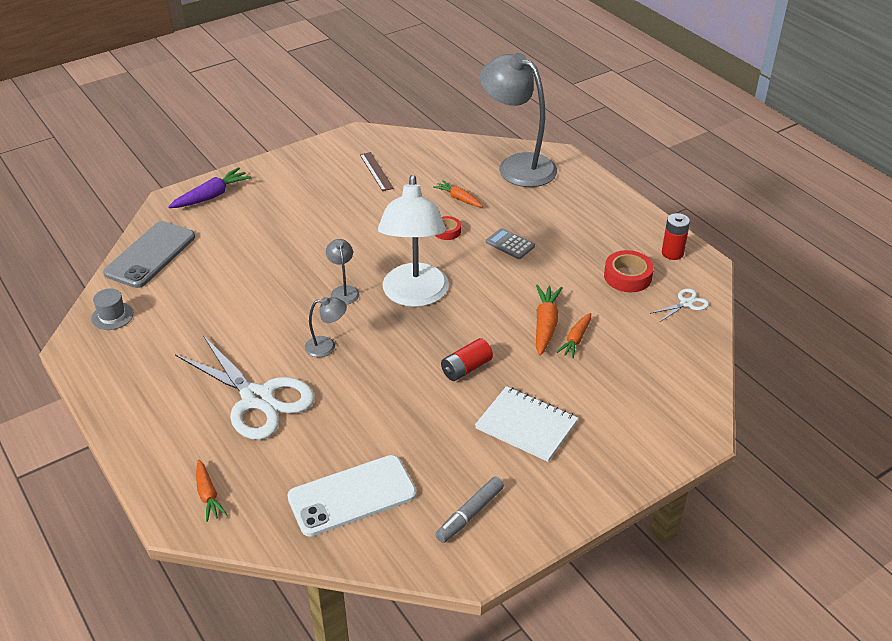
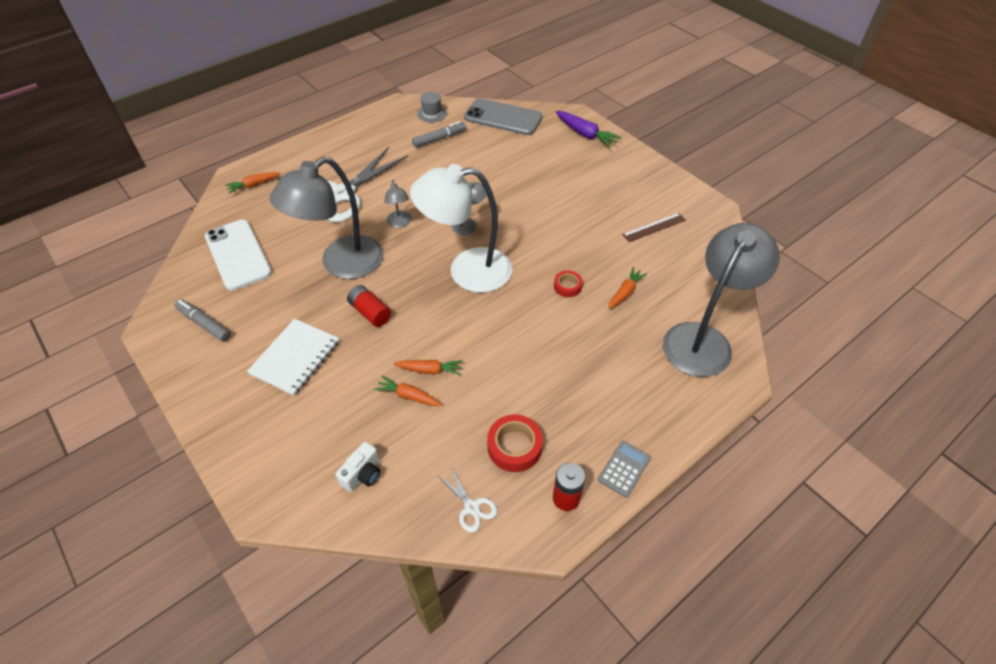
camera: 85 degrees right, 10 degrees up
grey calculator [486,228,535,259] -> grey calculator moved to [598,441,651,497]
orange carrot [536,284,563,356] -> orange carrot [394,360,463,375], size x0.66
none -> grey lamp [269,157,384,279]
none -> white camera [335,442,380,492]
none -> grey marker [412,121,466,148]

